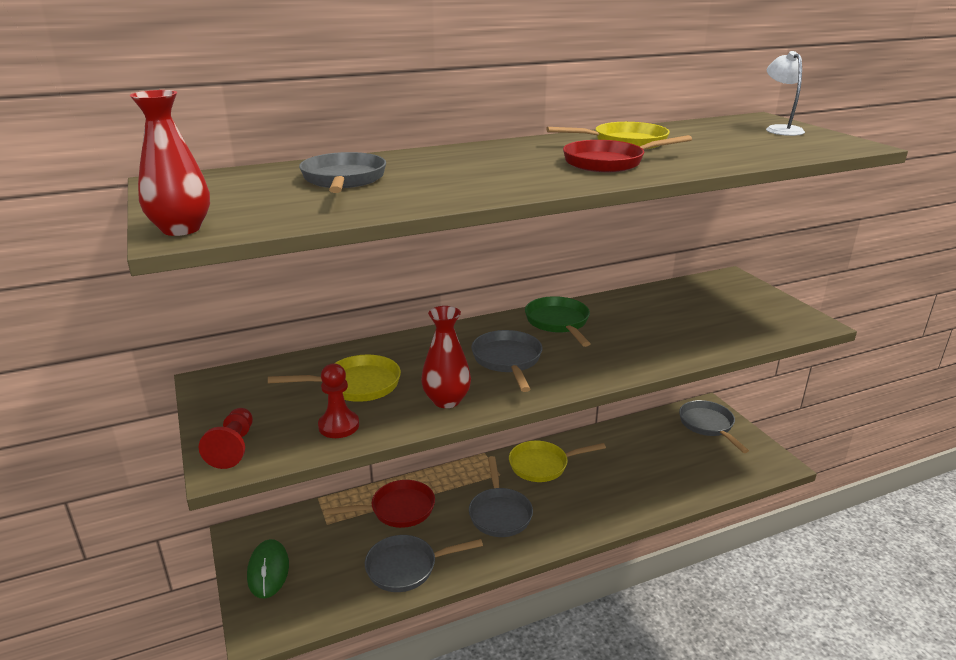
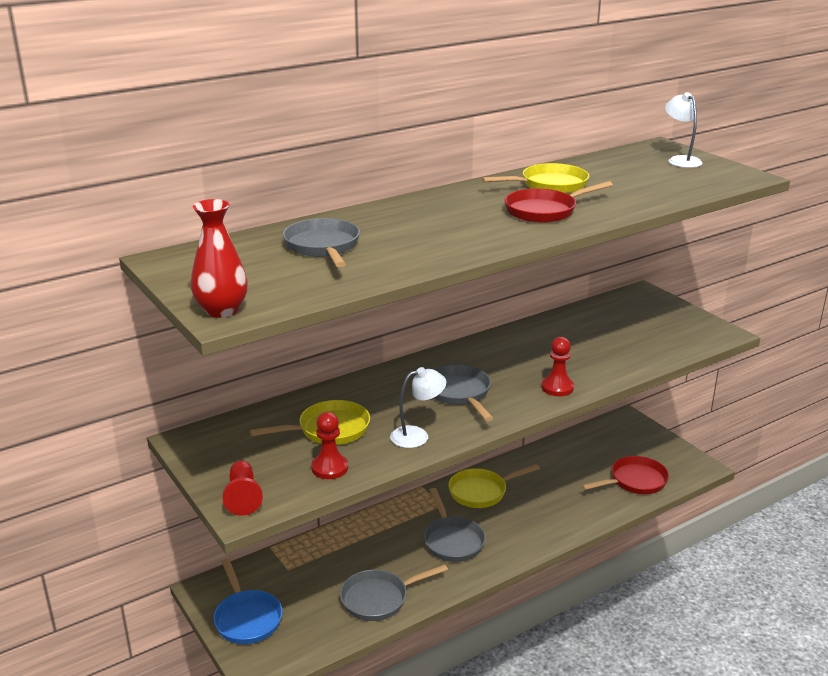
camera: 10 degrees left, 0 degrees up
green mouse [247,539,289,598] -> blue pan [213,558,283,644]
red pan [325,480,435,528] -> red pan moved to [581,456,669,494]
red vase [421,306,471,408] -> white lamp [390,367,446,448]
green pan [525,296,590,347] -> none
grey pan [679,400,749,453] -> none
none -> red pawn [541,337,574,396]

